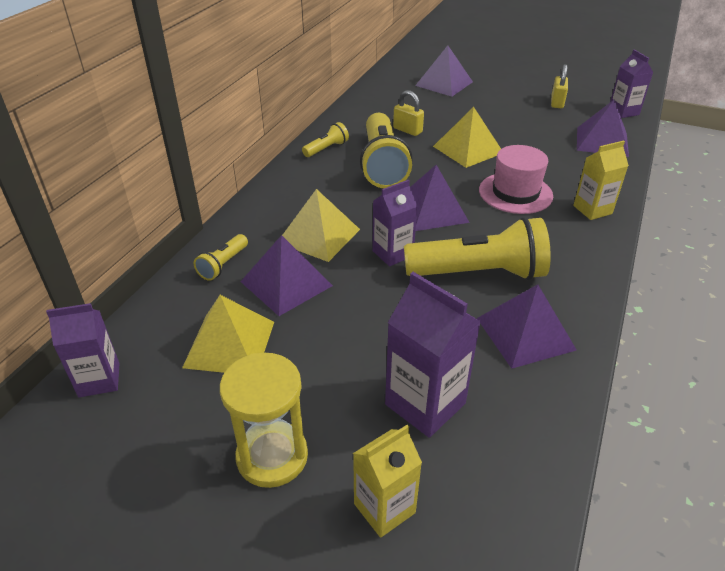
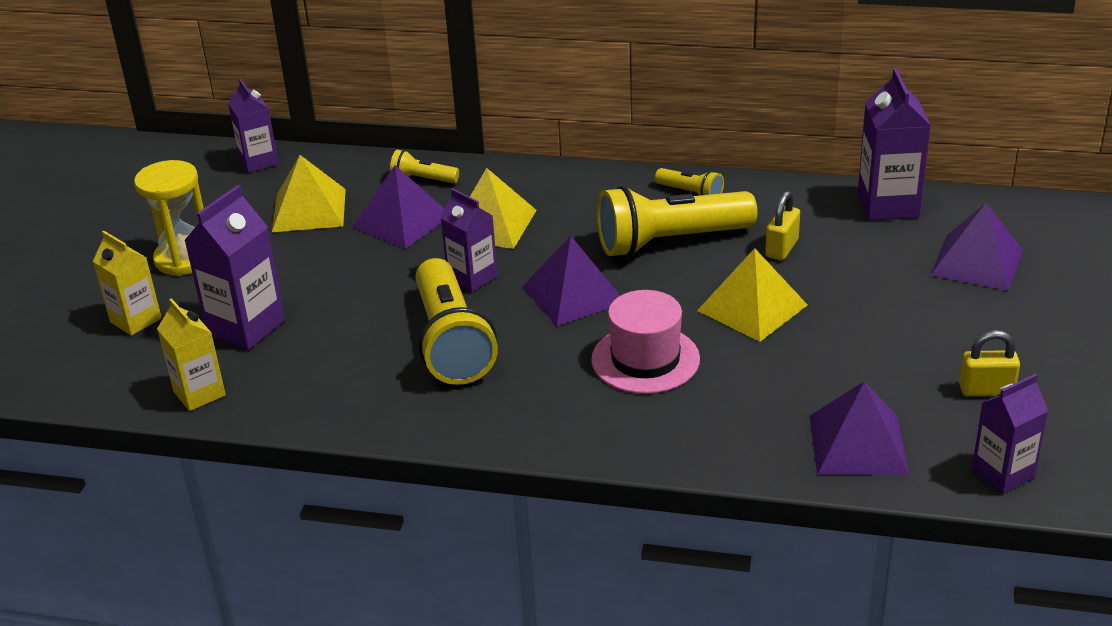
camera: 80 degrees right, 5 degrees down
purple pyramid [477,284,577,369] -> none
yellow carton [573,141,629,220] -> yellow carton moved to [157,298,226,411]
none -> purple carton [858,68,931,221]

